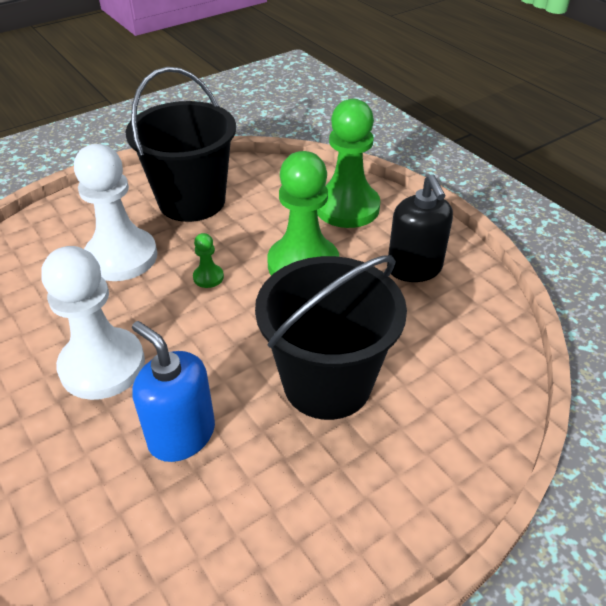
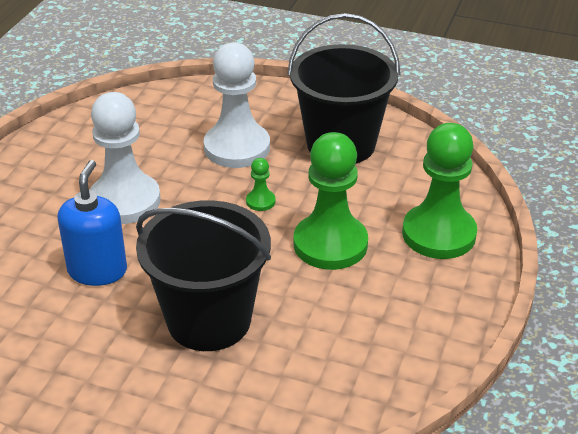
camera: 55 degrees right, 5 degrees down
black soap dispenser [387,174,453,282] -> none

